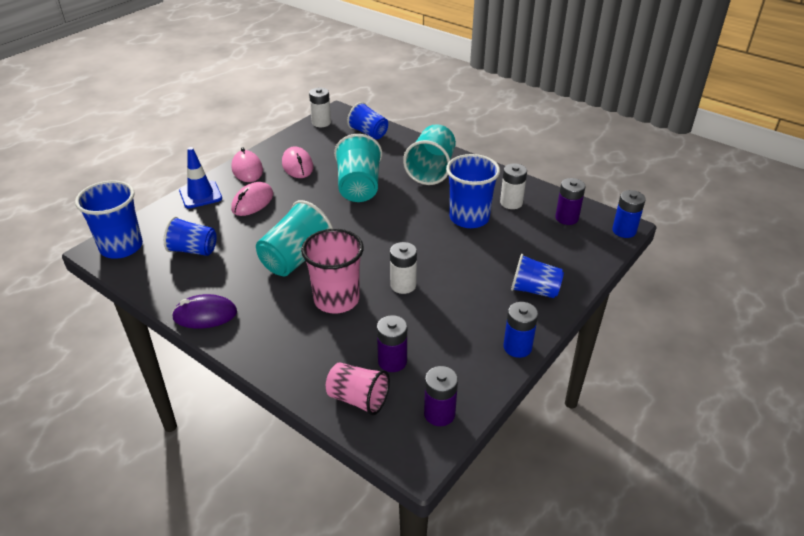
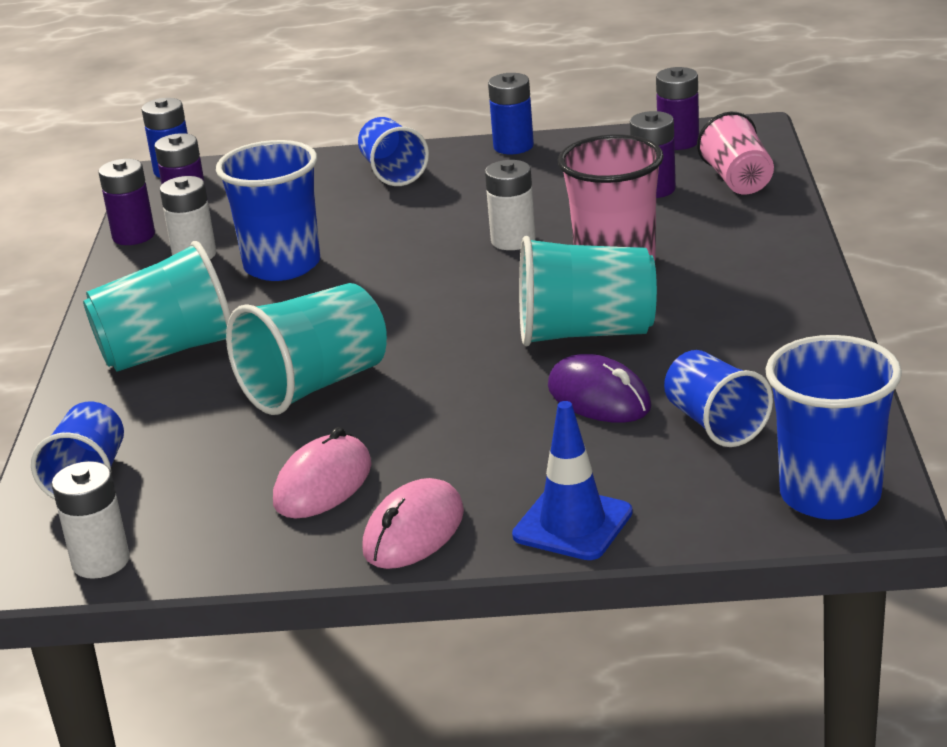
camera: 125 degrees left, 10 degrees down
purple mouse [172,294,237,329] -> purple mouse moved to [548,354,652,423]
pink mouse [231,182,273,216] -> none
none -> purple battery [98,159,155,245]

